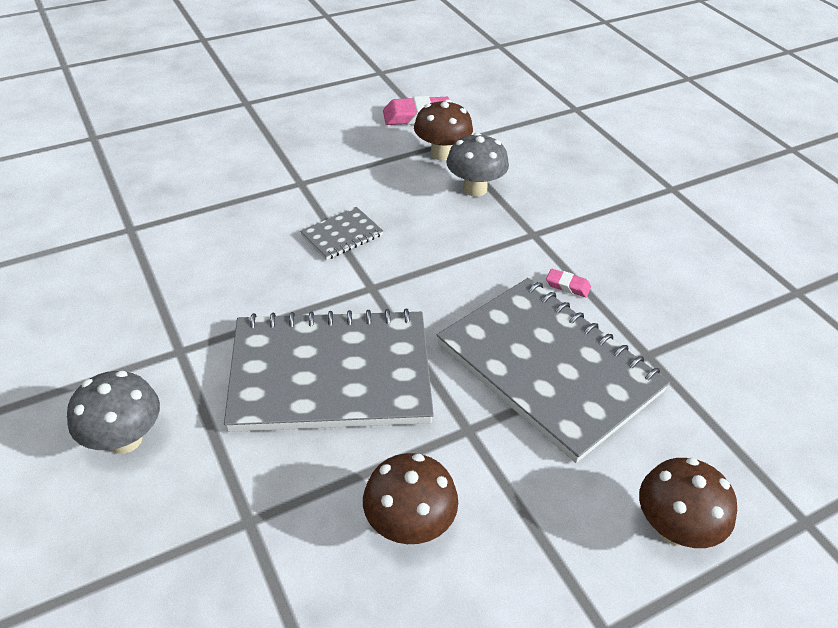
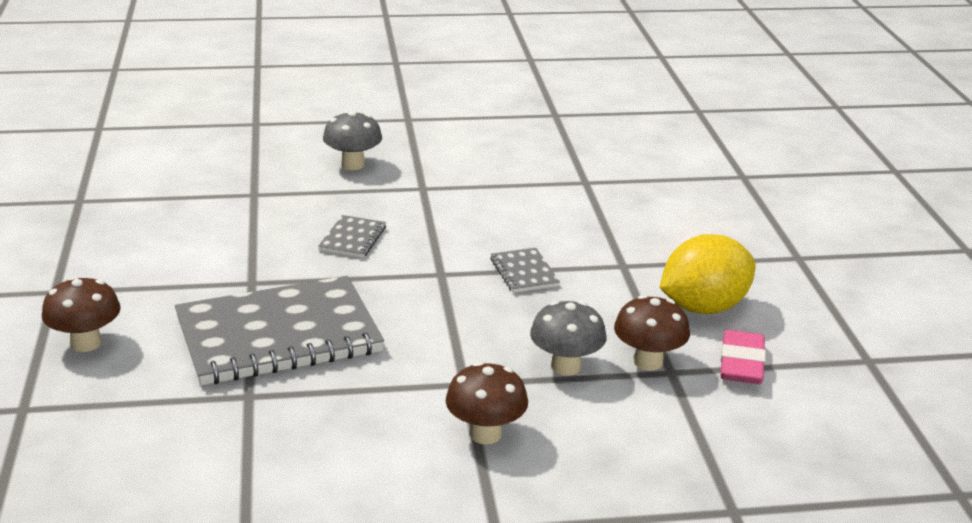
camera: 110 degrees right, 15 degrees down
grey notebook [224,308,434,432] -> grey notebook [318,215,386,258], size x0.42
brown mushroom [363,453,458,544] -> brown mushroom moved to [446,362,528,445]
pink eraser [546,269,591,297] -> none
none -> yellow lemon [660,234,756,314]

